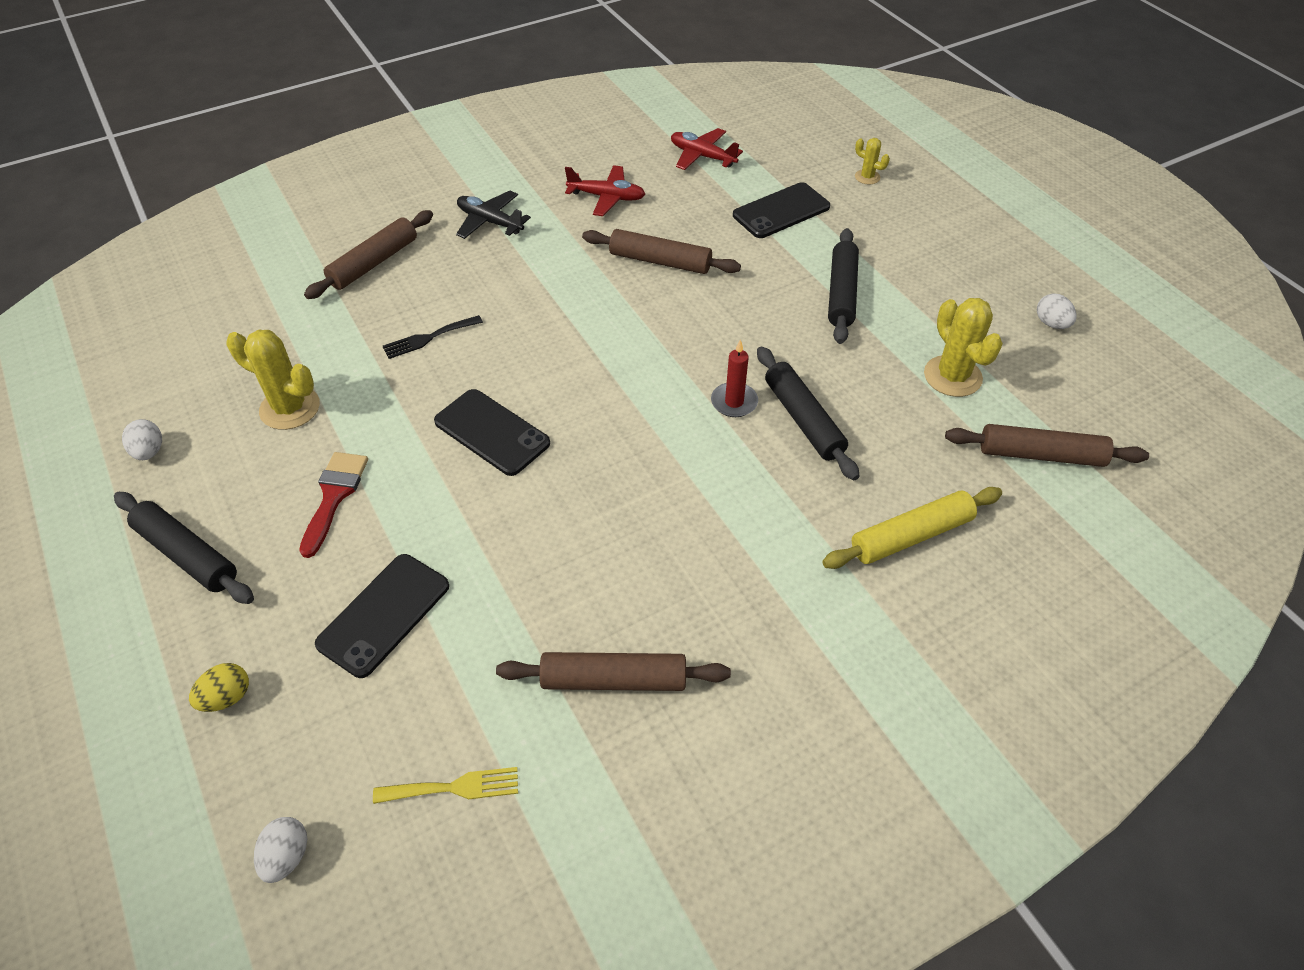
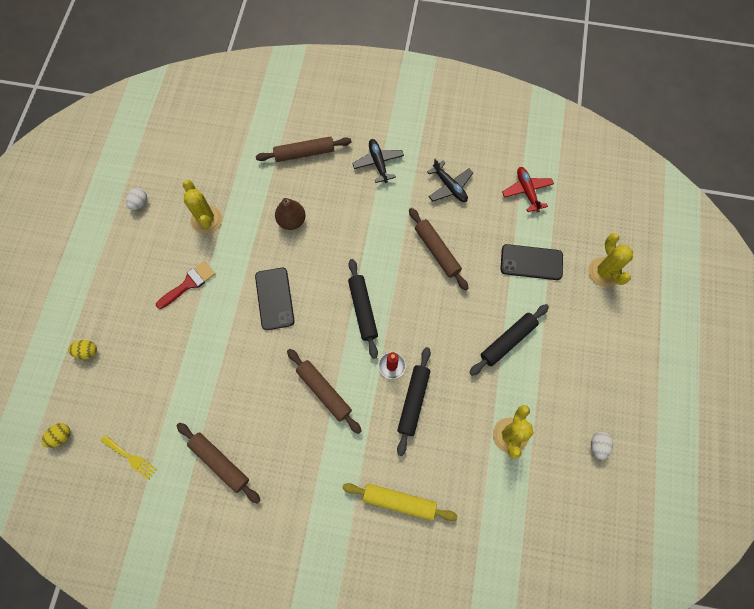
camera: 40 degrees right, 20 degrees up
black rolling pin [114,492,254,604] -> black rolling pin moved to [348,259,378,359]
white egg [254,817,307,883] -> yellow egg [42,423,70,448]
black phone [315,554,449,678] -> none
black fork [383,315,483,359] -> brown pear [275,198,306,230]
red plane [565,165,645,216] -> black plane [427,158,473,202]
yellow cactus [855,138,890,184] -> yellow cactus [589,233,633,287], size x1.87
brown rolling pin [945,424,1149,467] -> brown rolling pin moved to [287,349,362,434]

